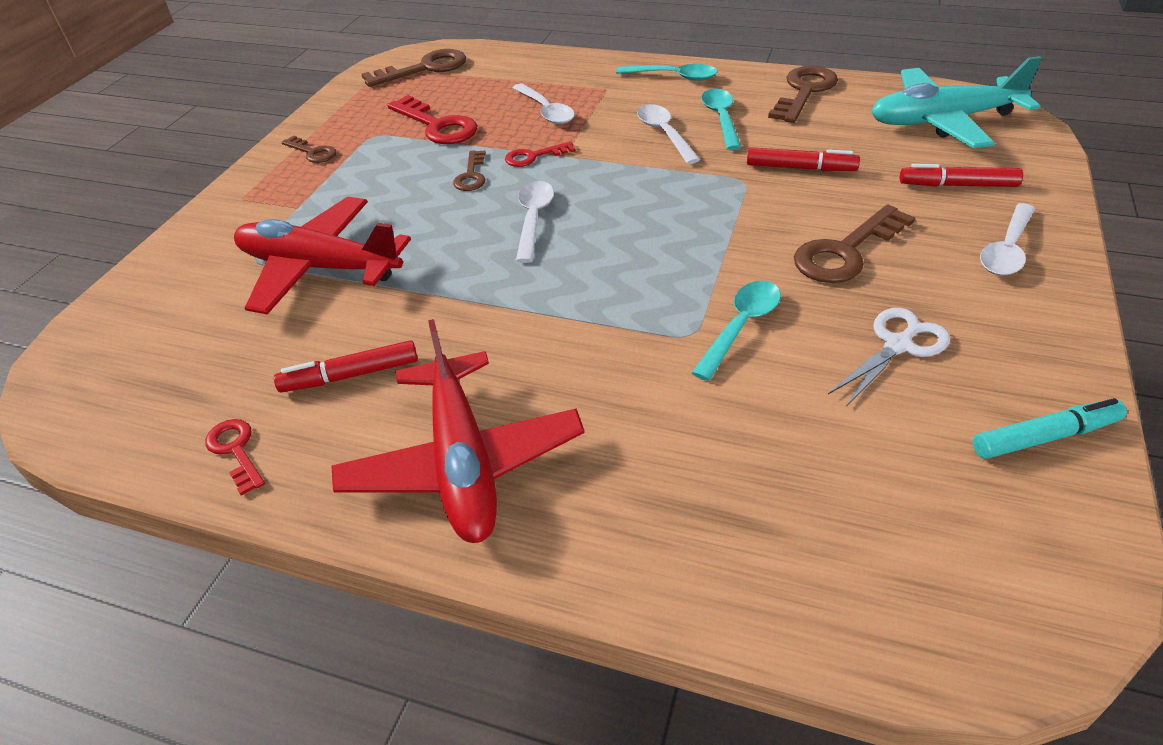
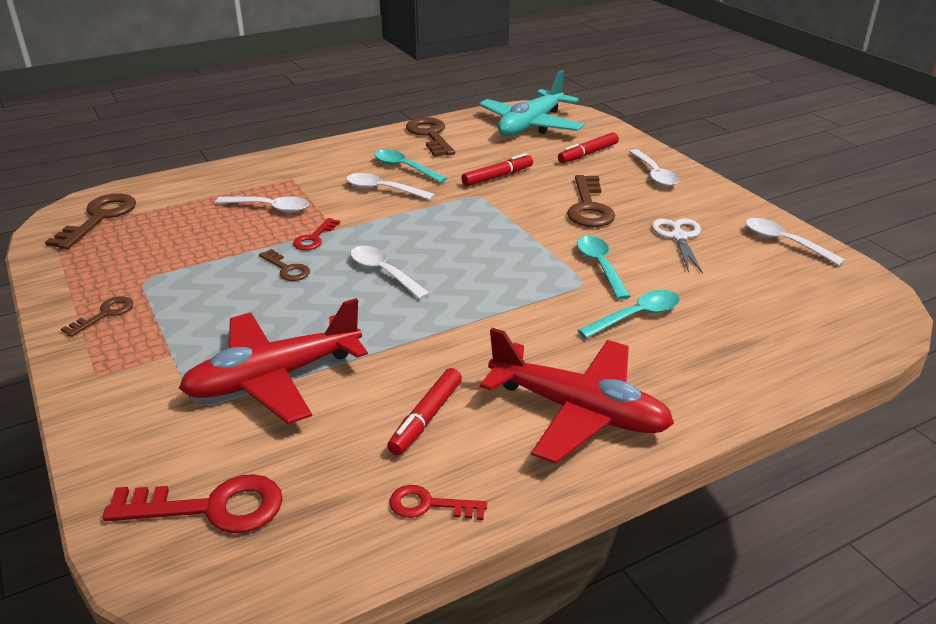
camera: 50 degrees left, 10 degrees down
brown key [282,135,337,163] -> brown key turned 45 degrees counterclockwise [61,296,134,337]
red key [387,95,477,144] -> red key moved to [103,474,283,533]
turquoise spoon [616,64,718,81] -> turquoise spoon moved to [578,290,680,338]
turquoise marker [973,398,1127,459] -> white spoon [745,218,846,266]

